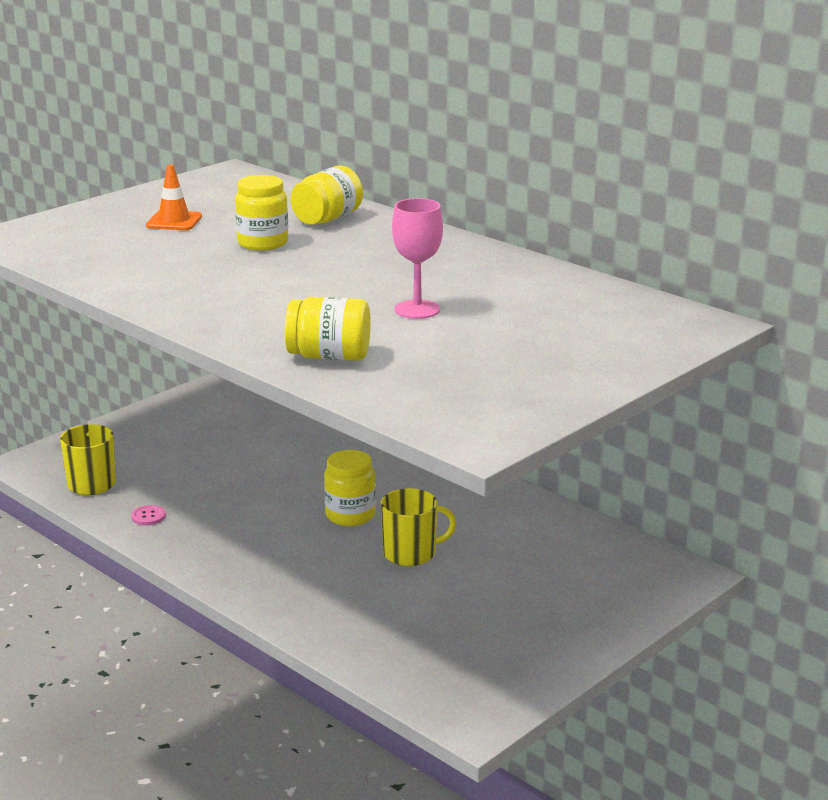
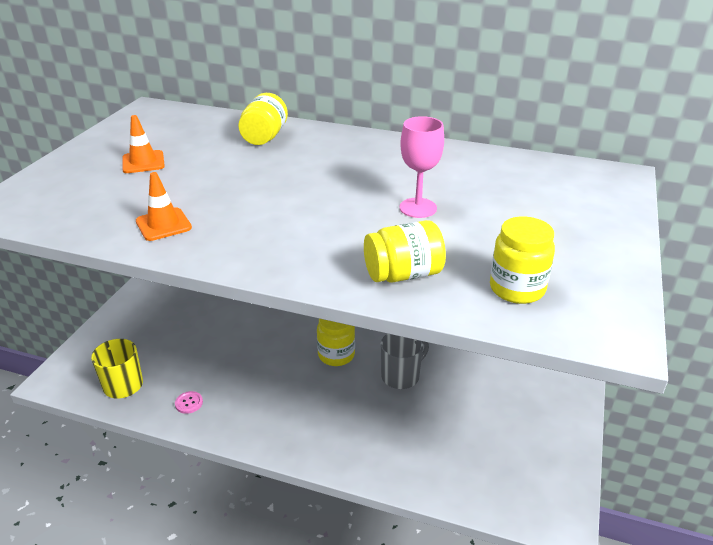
camera: 25 degrees left, 10 degrees up
yellow jar [235,175,288,251] -> yellow jar moved to [490,217,555,304]
yellow mug [381,488,457,566] -> grey mug [381,334,429,389]
none -> orange traffic cone [136,172,192,241]

